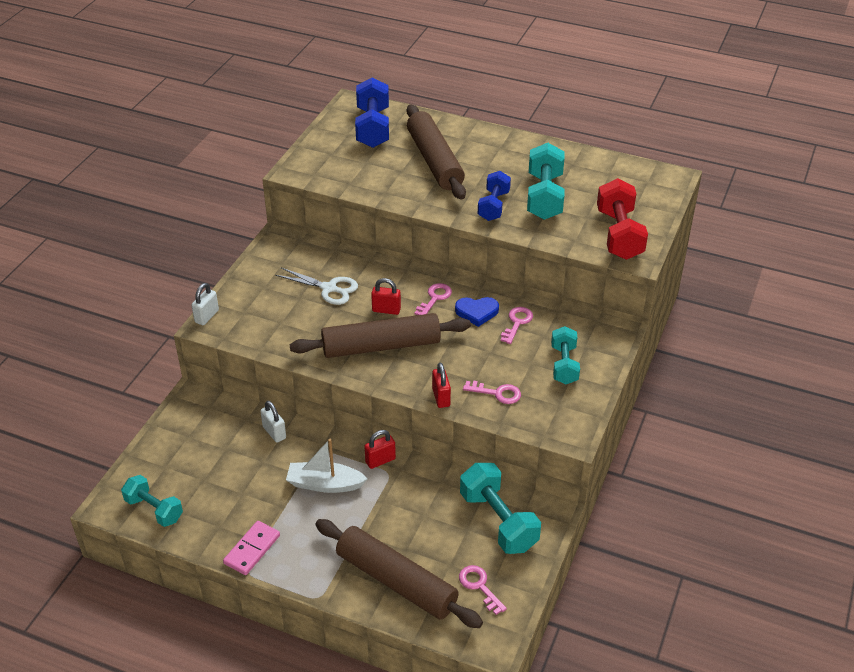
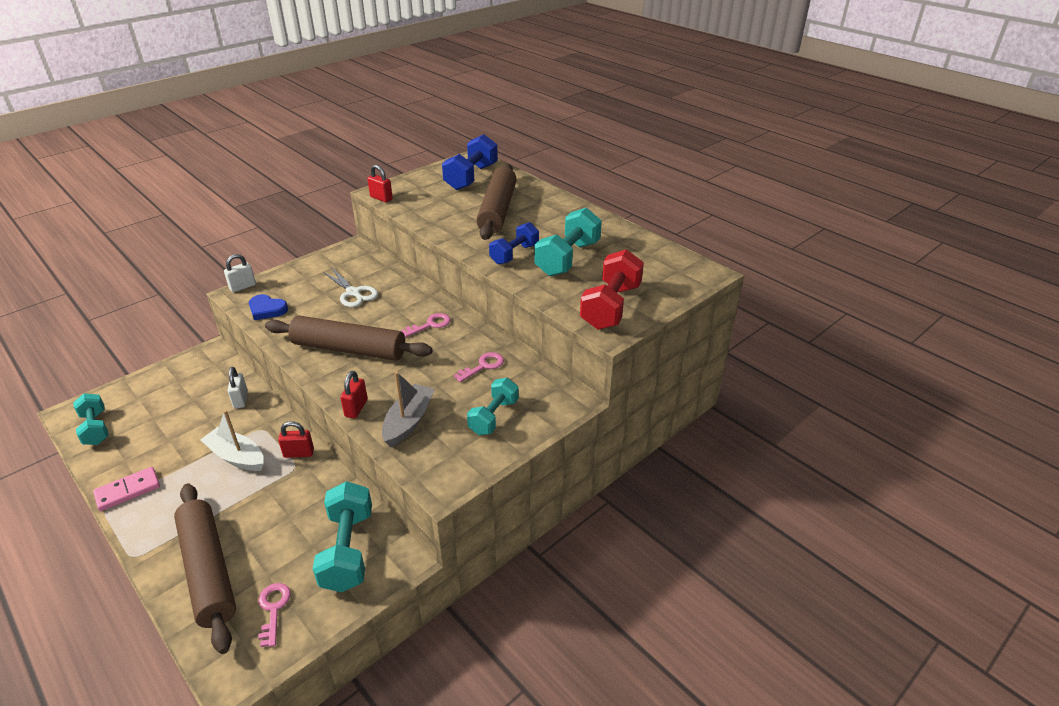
camera: 25 degrees right, 5 degrees down
red padlock [371,278,401,315] -> red padlock moved to [367,165,393,202]
blue heart [455,297,499,327] -> blue heart moved to [249,294,288,320]
pink key [463,380,521,404] -> grey boat [382,371,435,447]

